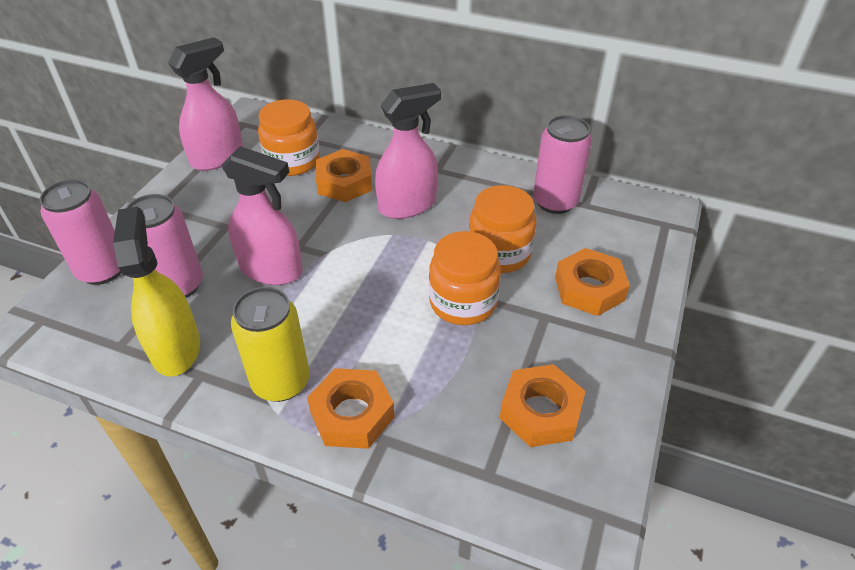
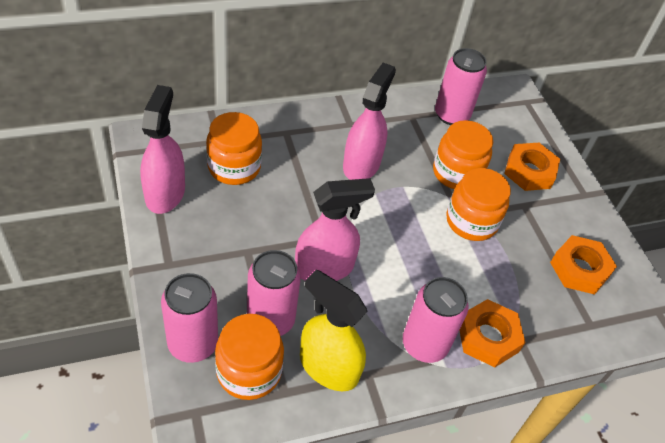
camera: 45 degrees left, 5 degrees up
yellow can [231,287,310,402] -> pink can [403,277,468,363]
orange nut [316,149,372,202] -> none
none -> orange jar [215,314,284,400]

